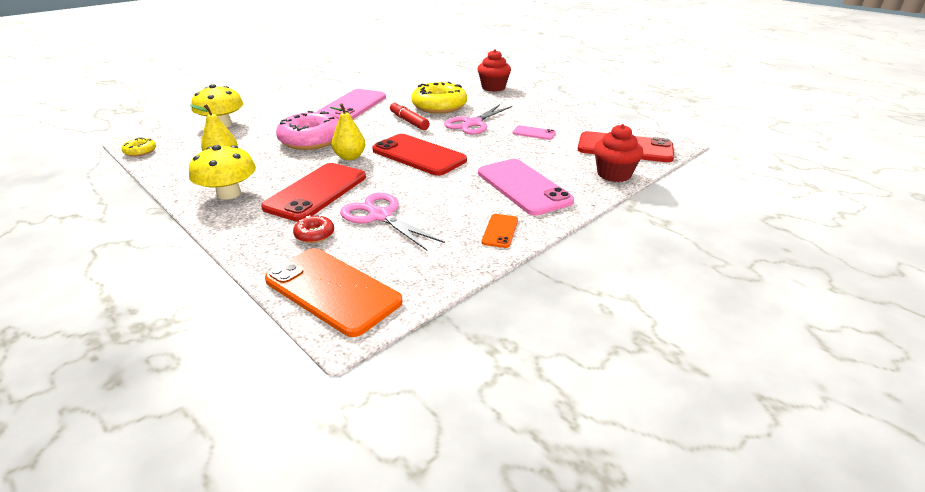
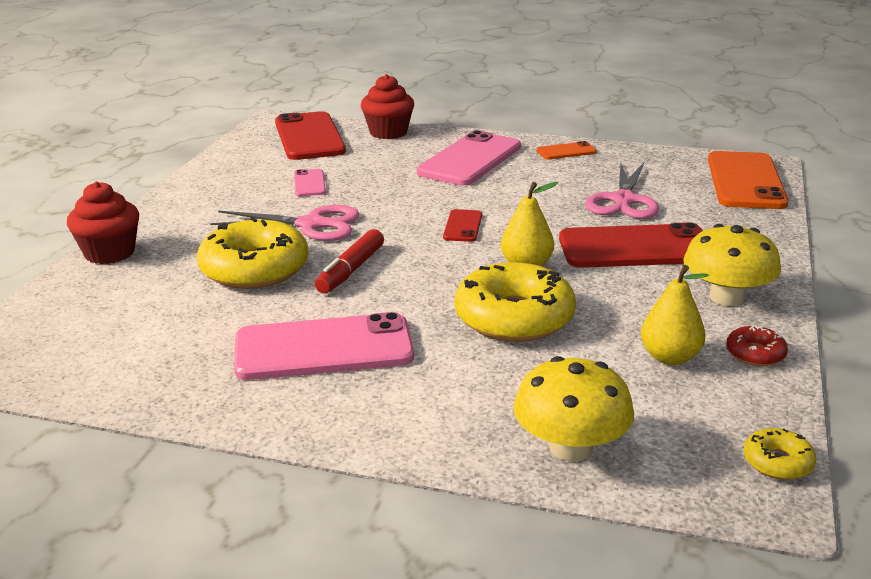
camera: 120 degrees left, 5 degrees down
pink donut [276,111,338,150] -> yellow donut [455,262,576,342]
red donut [293,215,334,243] -> red donut moved to [726,325,788,366]
red phone [372,134,467,176] -> red phone [443,209,482,242], size x0.47

